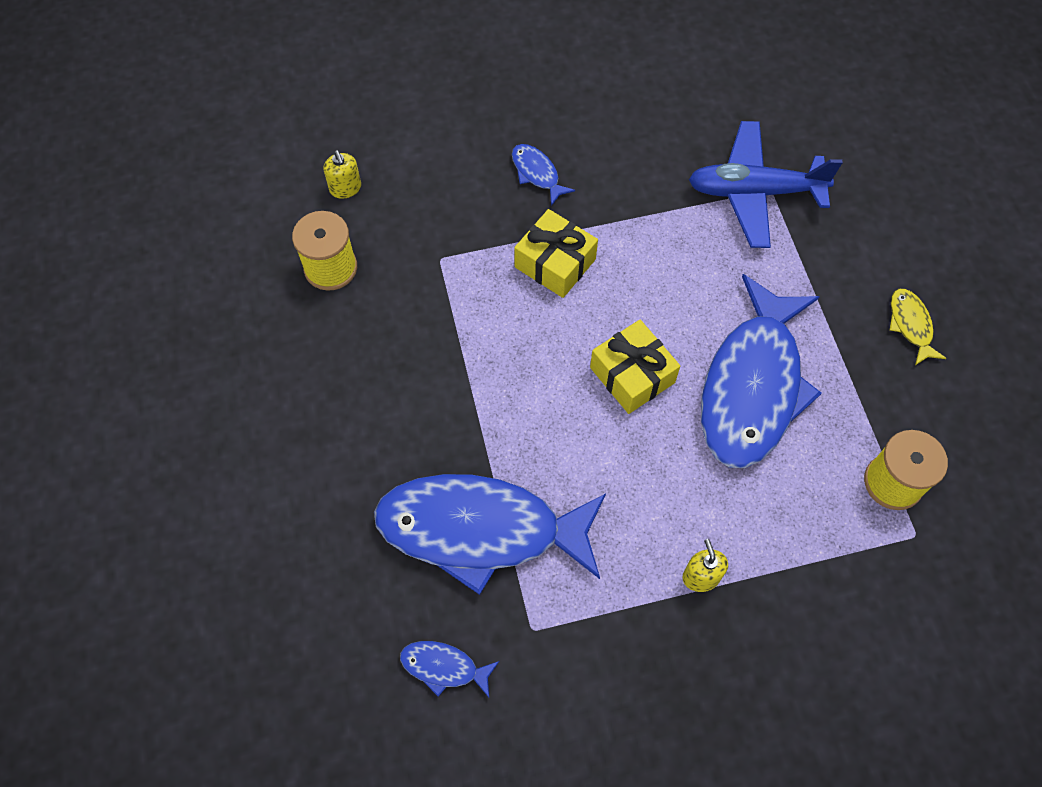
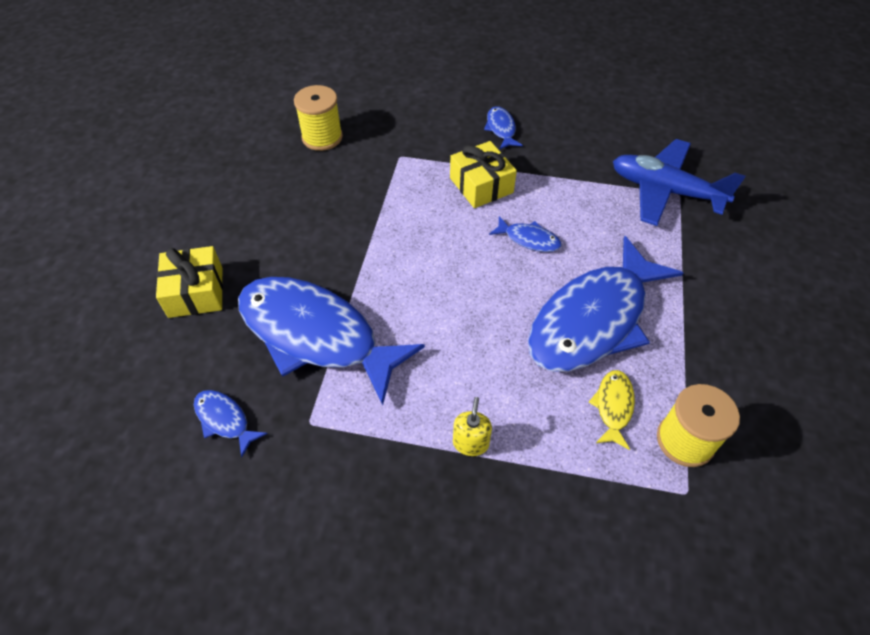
camera: 25 degrees right, 10 degrees down
yellow soap dispenser [323,150,361,199] -> none
yellow gift [590,320,680,414] -> yellow gift moved to [156,246,223,318]
yellow fish [890,289,946,365] -> yellow fish moved to [589,370,635,450]
none -> blue fish [489,216,562,252]

